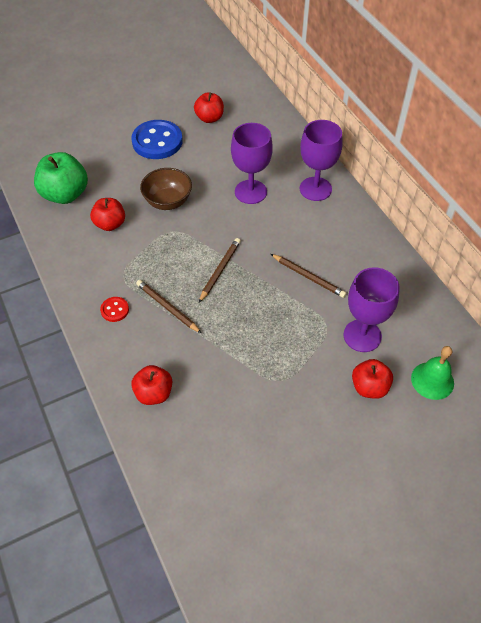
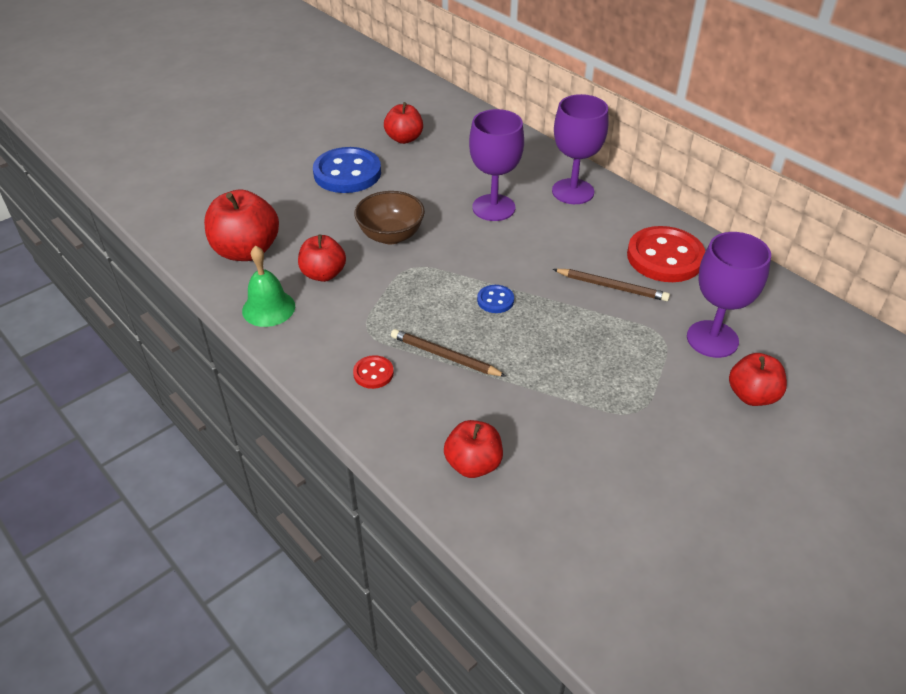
camera: 15 degrees left, 10 degrees down
green apple [34,152,88,204] -> red apple [204,189,279,261]
brown pencil [199,238,241,303] -> blue button [477,285,514,313]
green bell [411,346,454,400] -> green bell moved to [242,246,295,327]
none -> red button [627,226,705,282]

